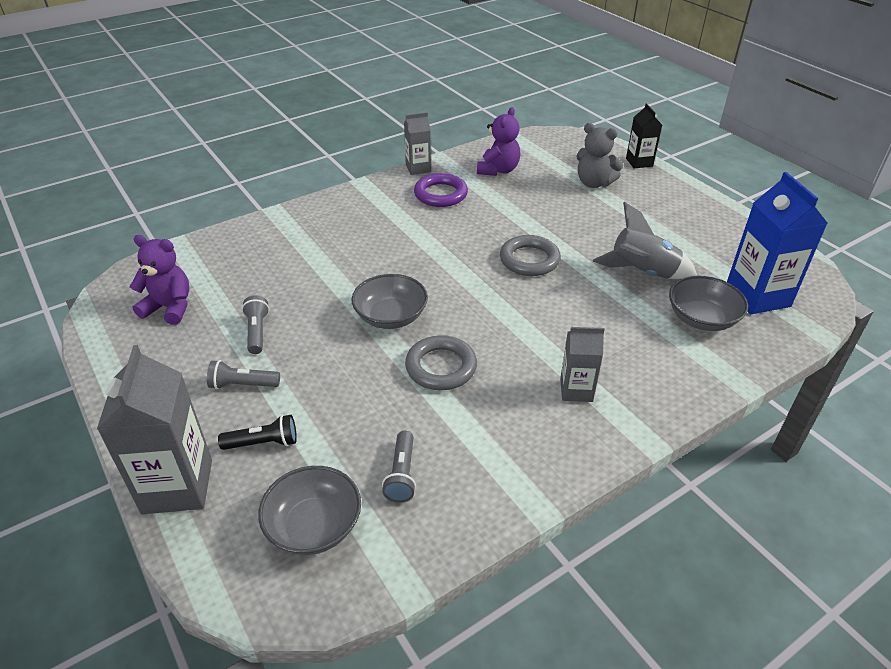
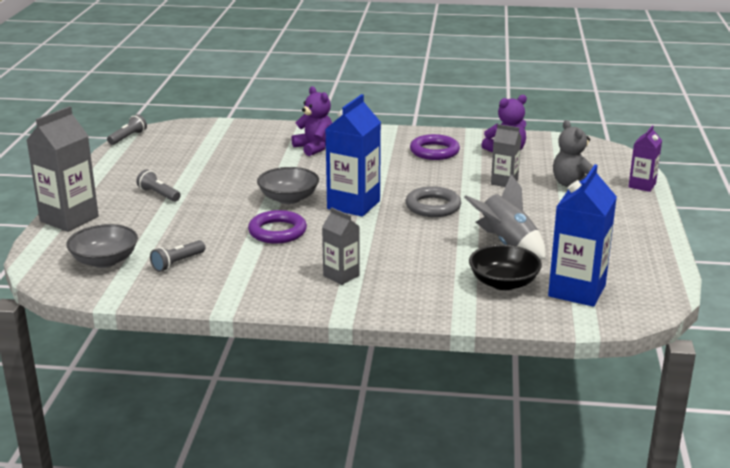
camera: 40 degrees right, 15 degrees down
purple teddy bear [130,235,189,325] -> purple teddy bear moved to [291,86,332,156]
black flashlight [218,415,297,450] -> none
grey flashlight [242,295,269,354] -> grey flashlight moved to [107,114,147,145]
grey carton [404,112,431,175] -> grey carton moved to [491,124,521,187]
grey ring [405,335,477,390] -> purple ring [248,210,307,244]
black carton [626,104,662,168] -> purple carton [628,125,662,192]
grey bowl [669,276,748,331] -> black bowl [469,244,542,290]
none -> blue carton [326,94,381,217]

